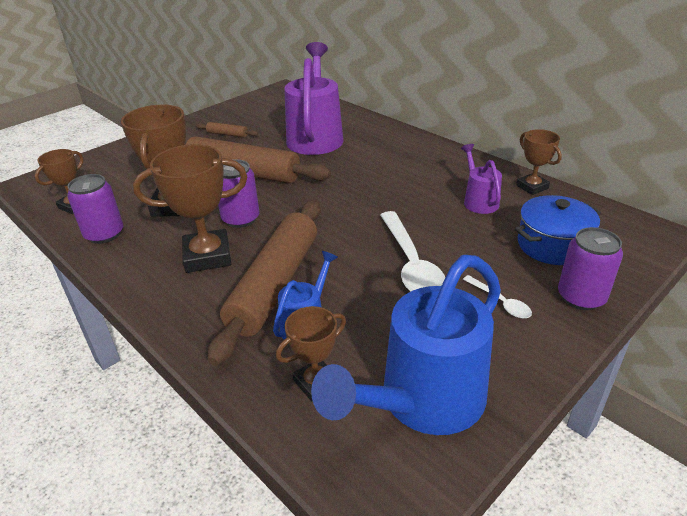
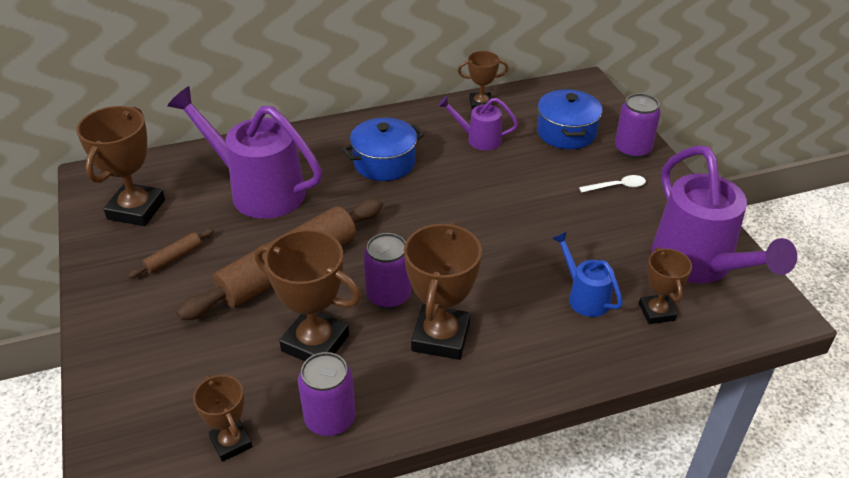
camera: 65 degrees left, 5 degrees up
brown rolling pin [208,200,321,366] -> none
blue watering can [311,255,501,435] -> purple watering can [652,146,797,283]
white spoon [380,211,445,291] -> none
none -> brown trophy [76,106,165,226]
none -> blue pot [342,118,425,181]

